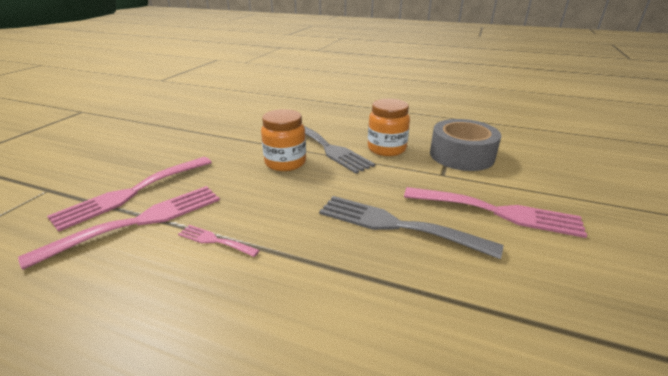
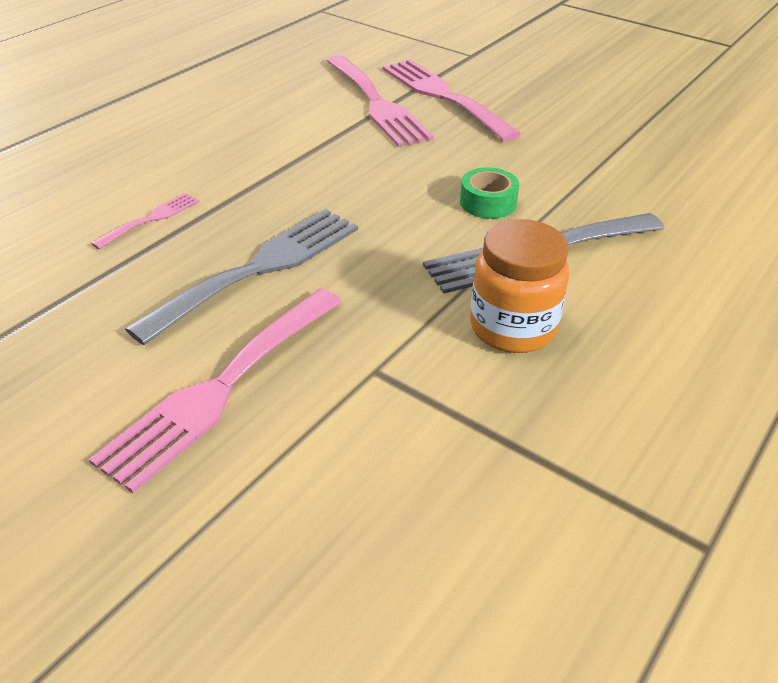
camera: 105 degrees right, 10 degrees up
pink fork [178,225,260,257] -> pink fork moved to [91,193,200,249]
orange jar [261,109,306,171] -> green tape [460,167,519,219]
grey tape [430,119,501,171] -> none

